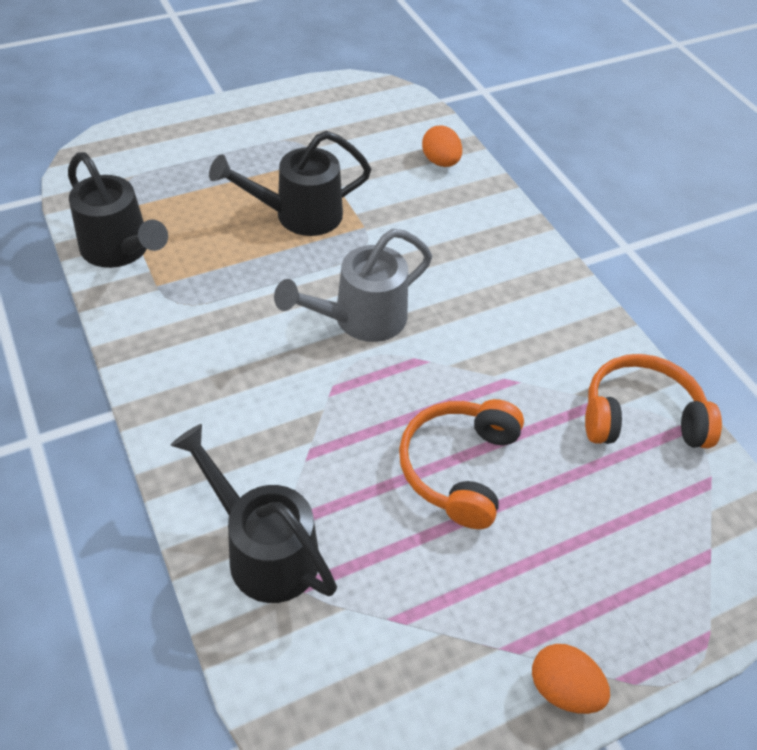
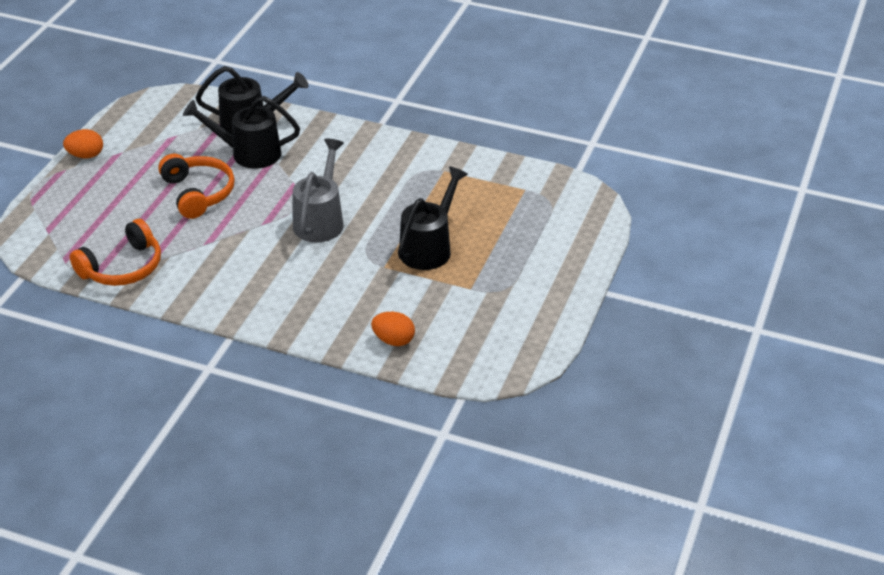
camera: 140 degrees right, 10 degrees down
black watering can [68,152,168,268] -> black watering can moved to [183,96,300,169]

